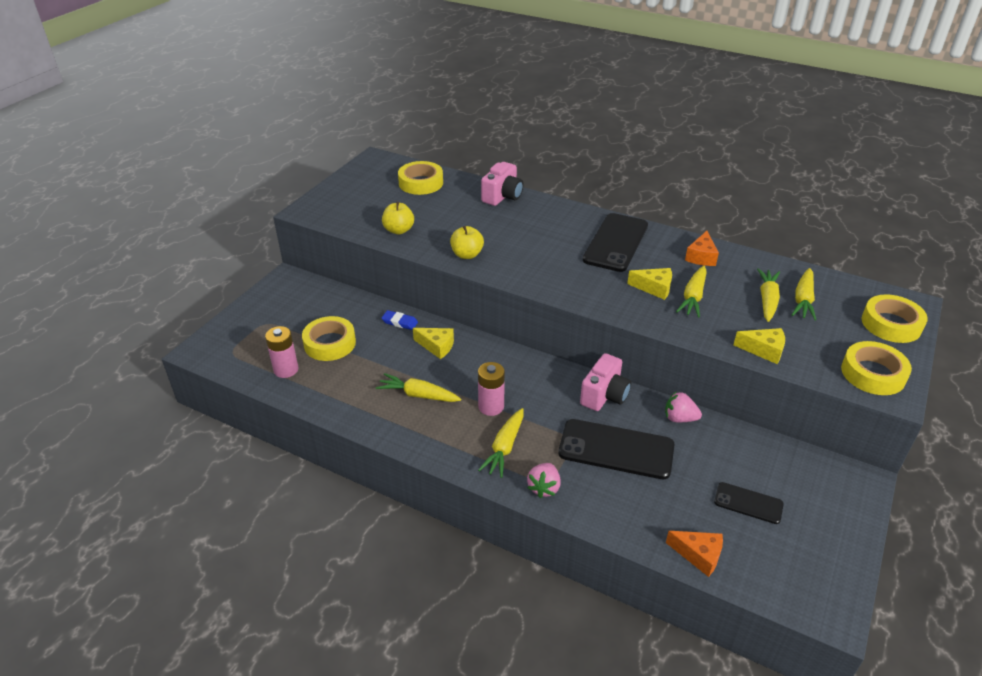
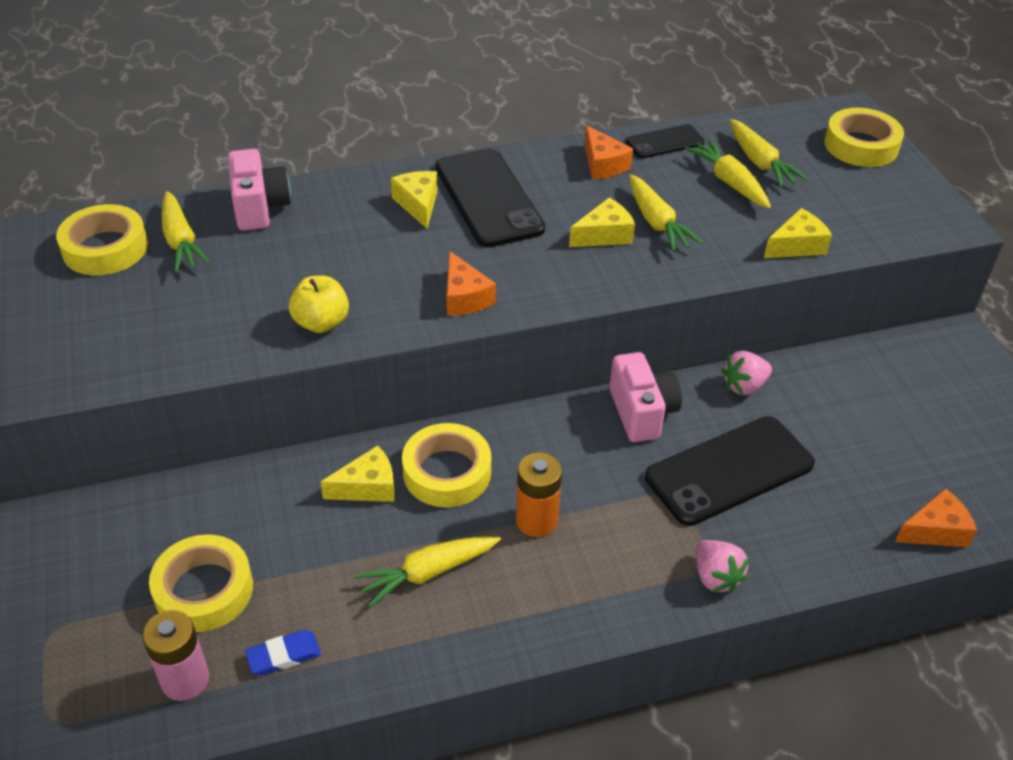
camera: 45 degrees left, 5 degrees up
yellow apple [382,202,414,234] -> none
blue eraser [382,310,418,330] -> blue eraser moved to [245,630,321,675]
pink battery [478,362,505,416] -> orange battery [516,453,562,537]
yellow carrot [478,408,524,478] -> yellow carrot moved to [162,191,211,273]
black phone [714,482,784,524] -> black phone moved to [626,124,705,159]
yellow tape [841,341,912,395] -> yellow tape moved to [402,423,491,507]
none -> yellow cheese [391,171,438,229]
none -> orange cheese [447,251,496,316]

